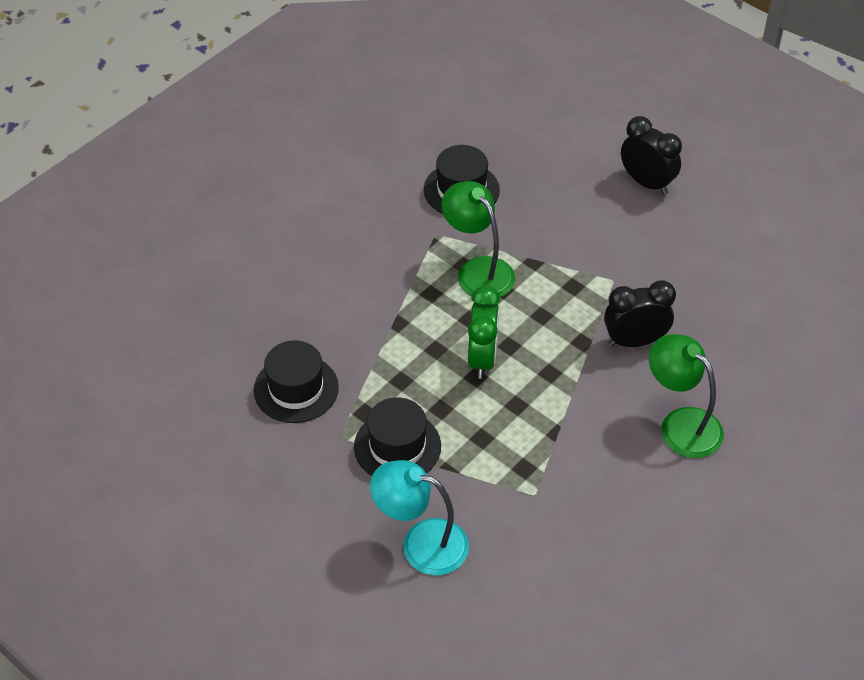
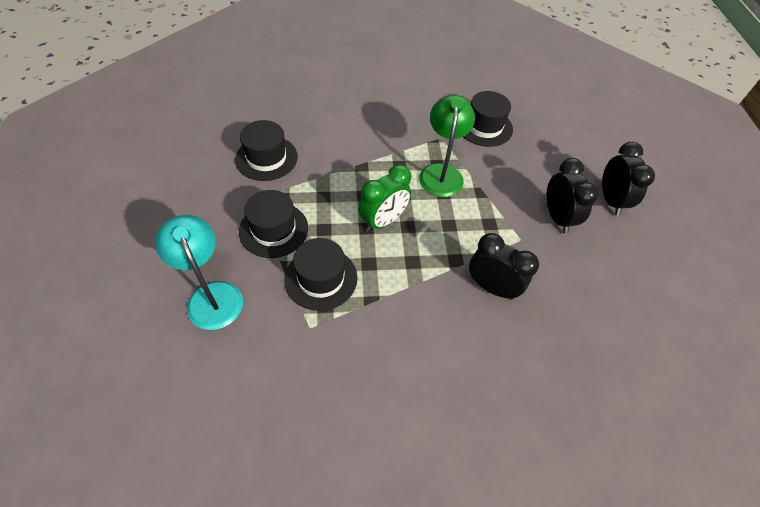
camera: 40 degrees right, 5 degrees up
green lamp [649,334,724,458] -> none
none -> black hat [284,238,357,311]
none -> black clock [546,158,598,234]

